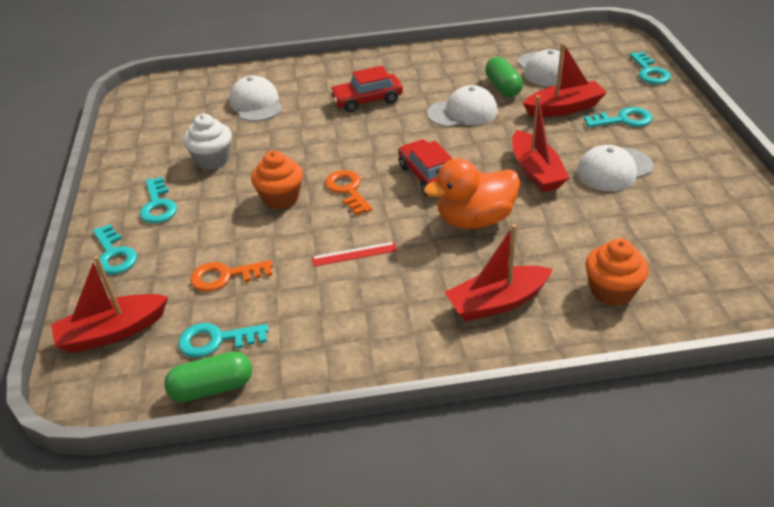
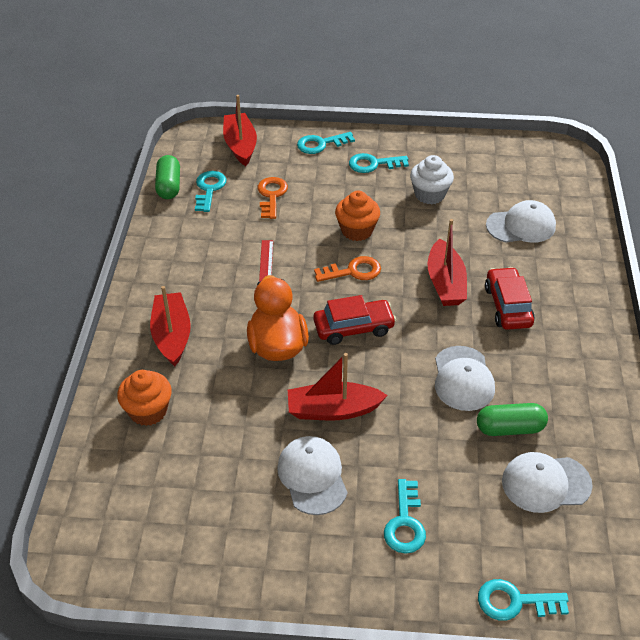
camera: 100 degrees right, 5 degrees up
red boat [523,43,607,117] -> red boat moved to [428,219,467,306]

